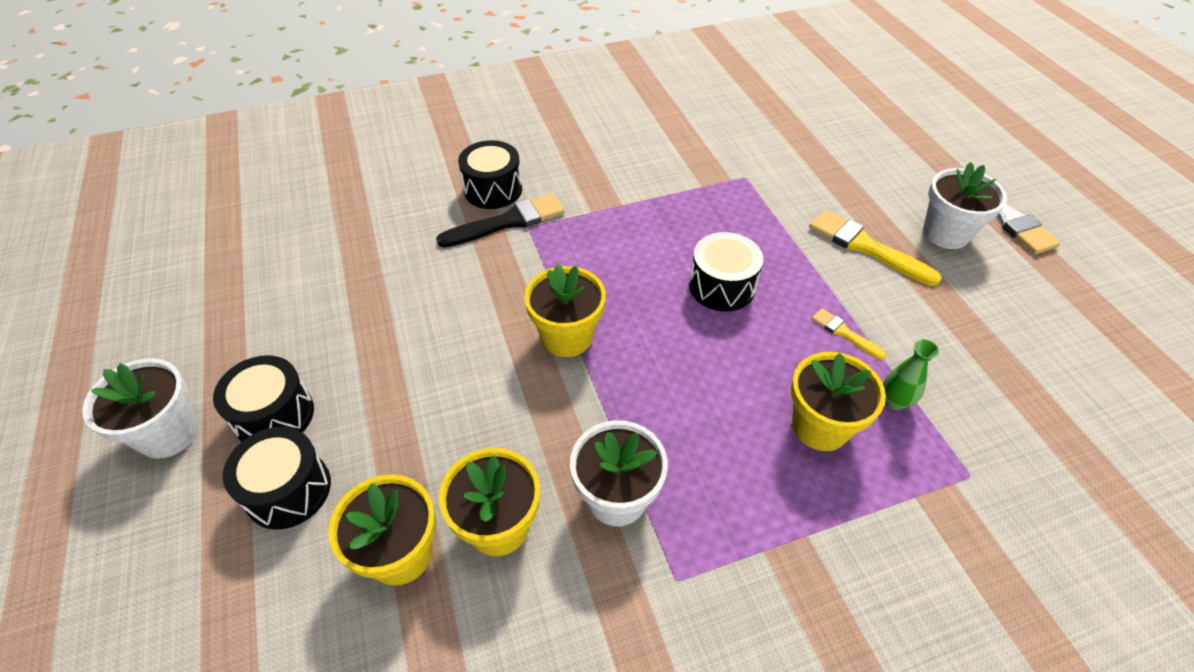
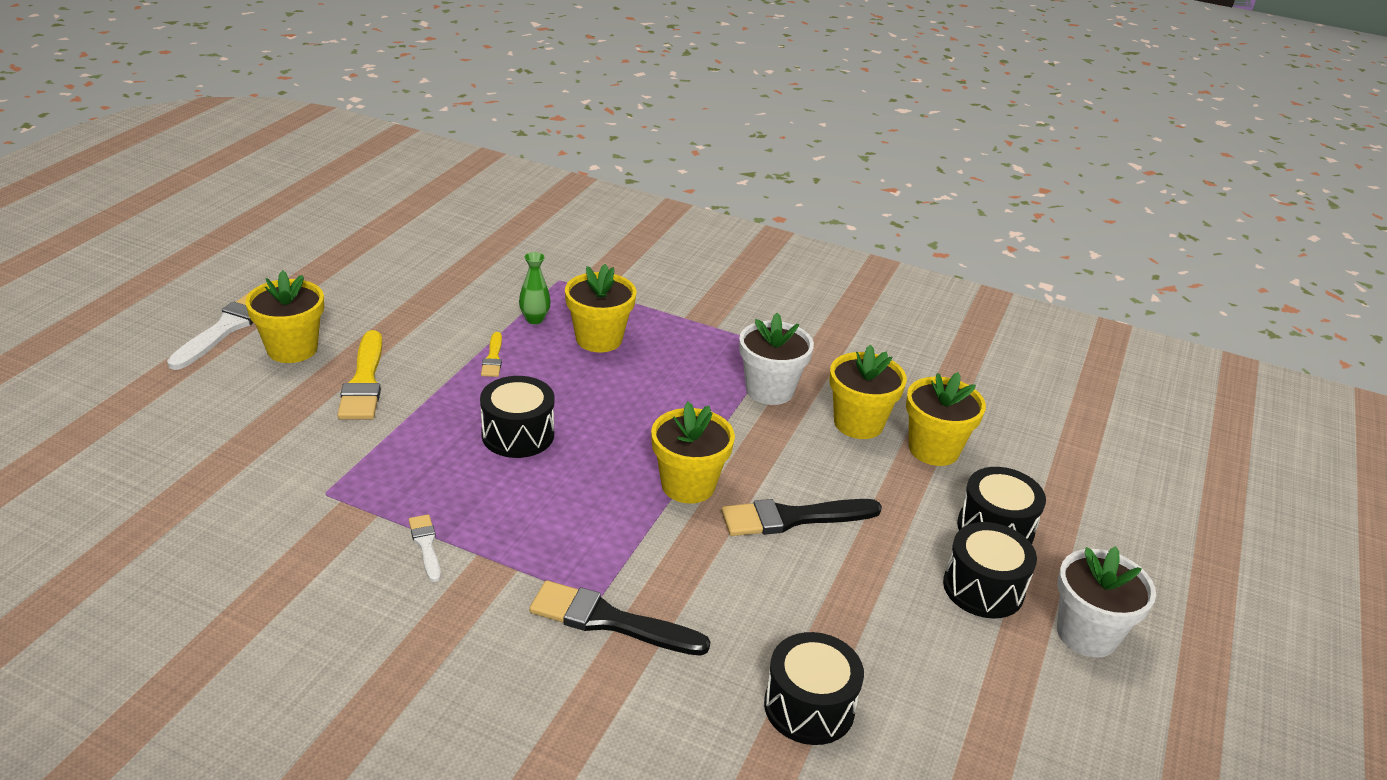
camera: 140 degrees left, 15 degrees down
black drum [458,140,522,209] -> black drum moved to [764,632,864,745]
white flower pot [923,162,1007,249] -> yellow flower pot [245,270,324,363]
none -> white brush [409,514,441,582]
none -> black brush [721,499,882,536]

